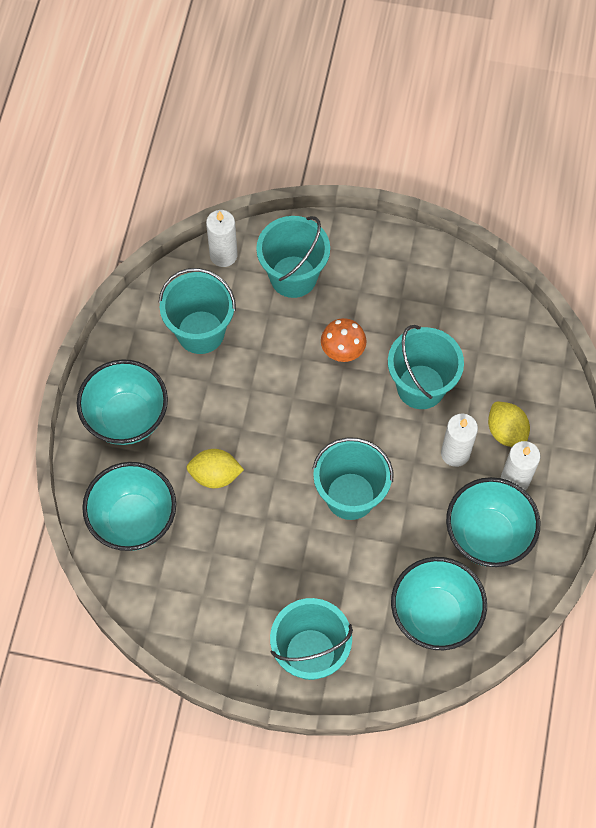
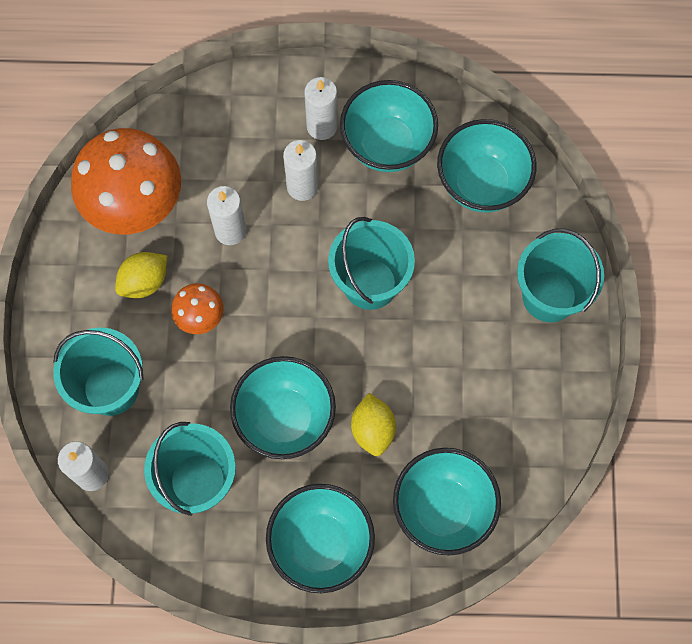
camera: 100 degrees left, 5 degrees up
turquoise bucket [388,325,464,409] -> white candle [207,186,246,245]
yellow lemon [488,402,530,447] -> yellow lemon moved to [115,252,167,298]
none -> orange mushroom [71,128,181,234]
none -> turquoise bowl [230,356,336,459]

